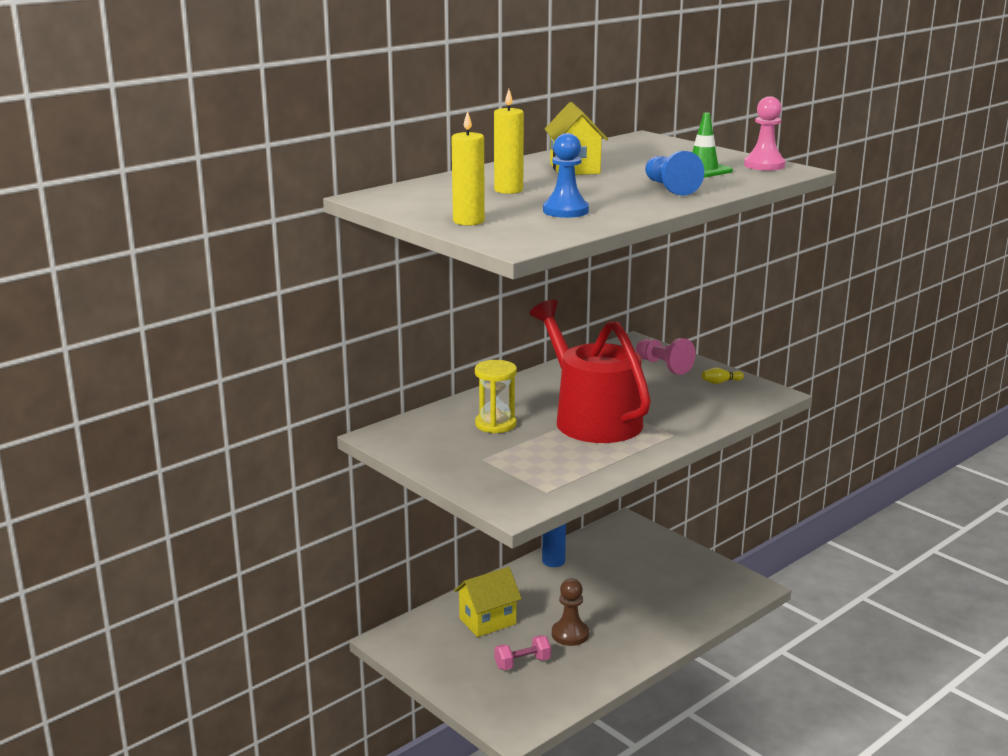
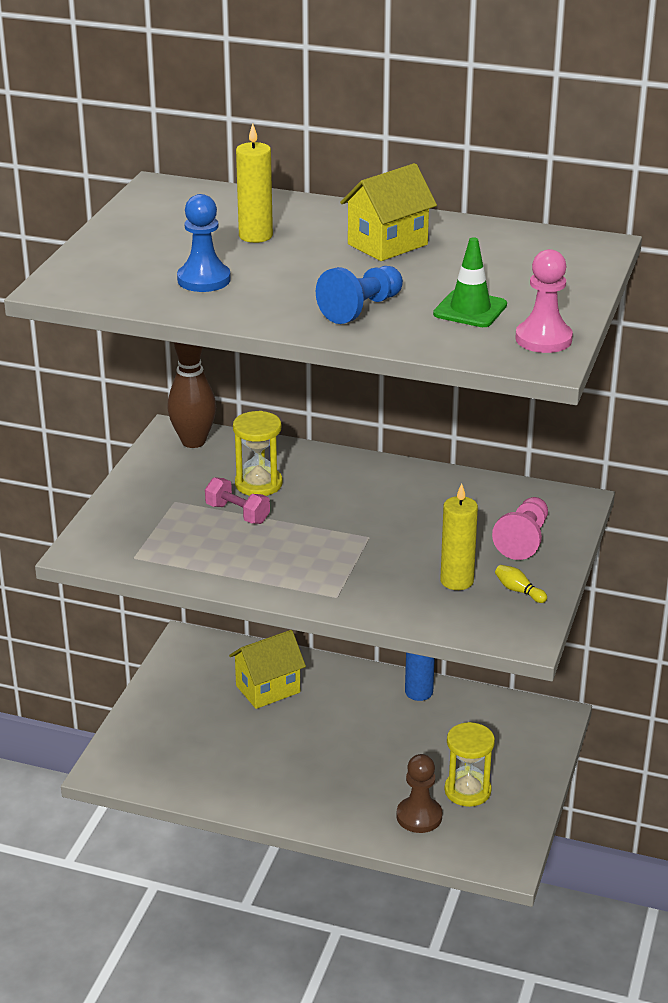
camera: 60 degrees right, 10 degrees up
yellow candle [451,111,485,226] -> yellow candle moved to [440,483,478,590]
yellow house [454,567,522,637] -> yellow house turned 60 degrees counterclockwise [229,630,306,709]
pink dumbbell [495,635,551,670] -> pink dumbbell moved to [205,477,270,524]
red watering can [530,300,651,443] -> none
brown pawn [552,578,589,646] -> brown pawn moved to [397,754,442,833]
none -> brown bowling pin [167,342,216,448]
none -> yellow hourglass [444,722,495,807]

